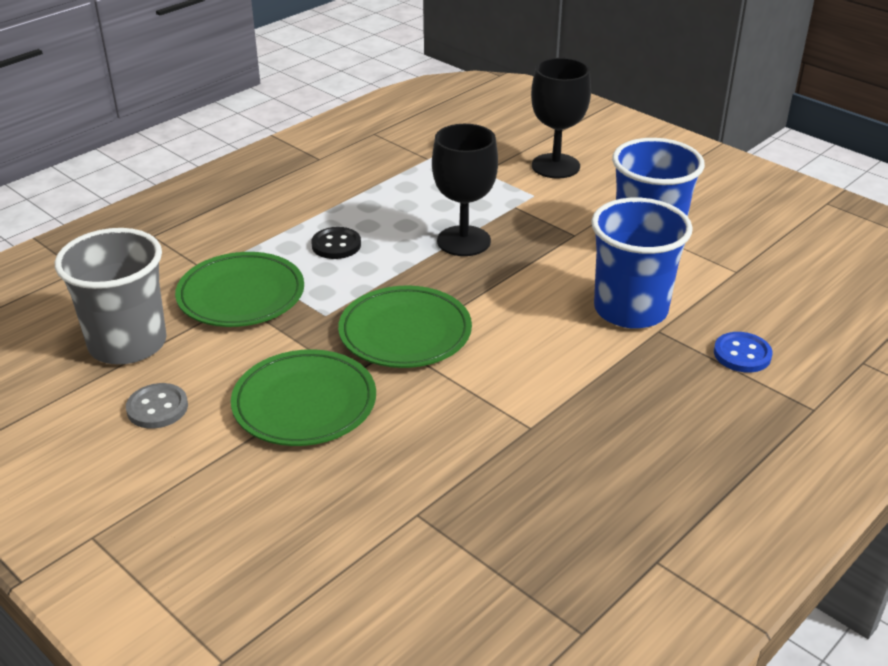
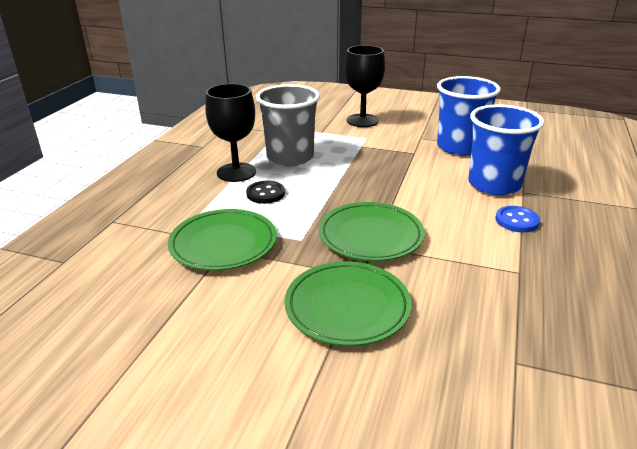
camera: 25 degrees left, 5 degrees down
grey cup [55,228,167,364] -> grey cup moved to [256,84,320,166]
grey button [126,383,188,429] -> none
black goblet [432,124,498,256] -> black goblet moved to [205,84,256,182]
blue button [714,332,773,373] -> blue button moved to [495,206,540,232]

